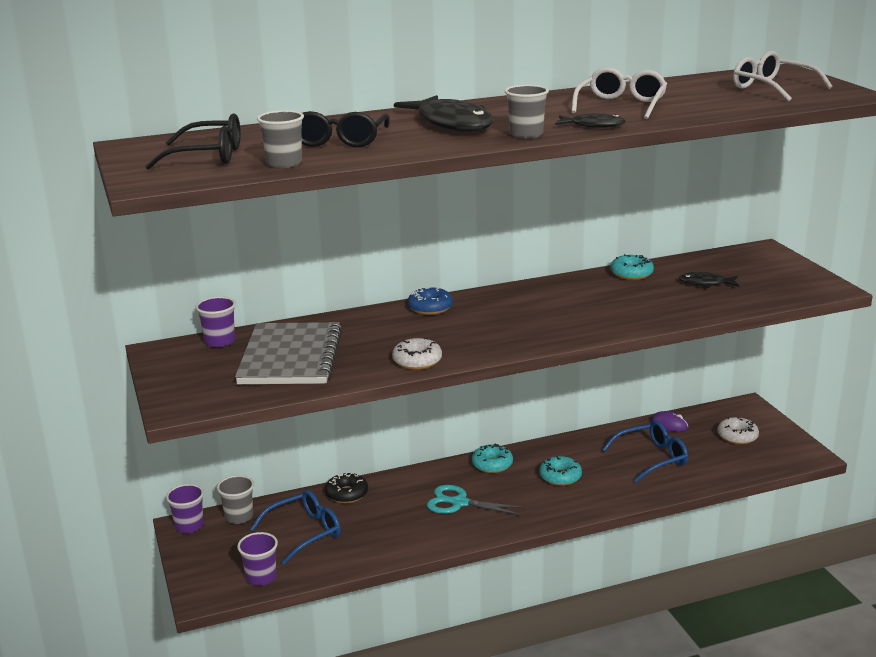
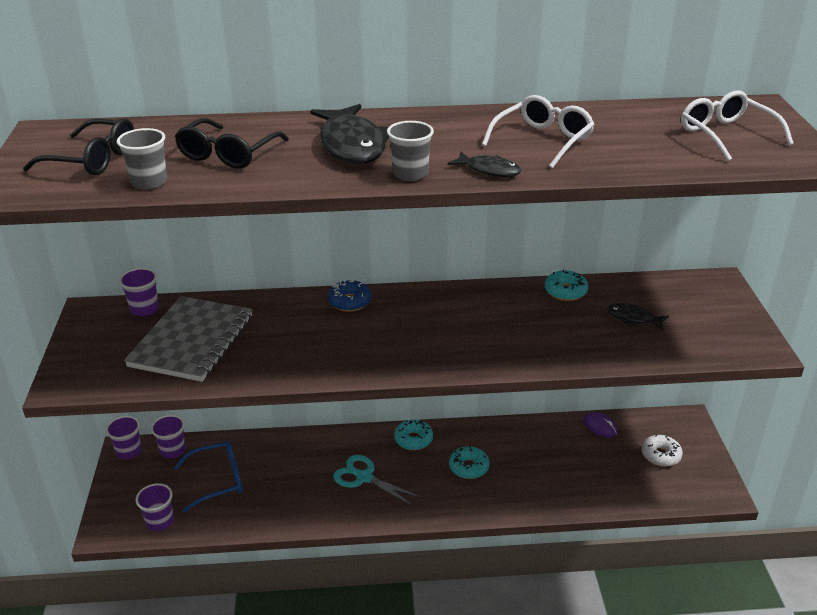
camera: 15 degrees right, 10 degrees up
grey cup [217,475,254,524] -> purple cup [151,415,186,459]
black donut [325,472,368,503] -> none
white donut [392,338,442,370] -> none
blue glasses [602,421,688,482] -> none

